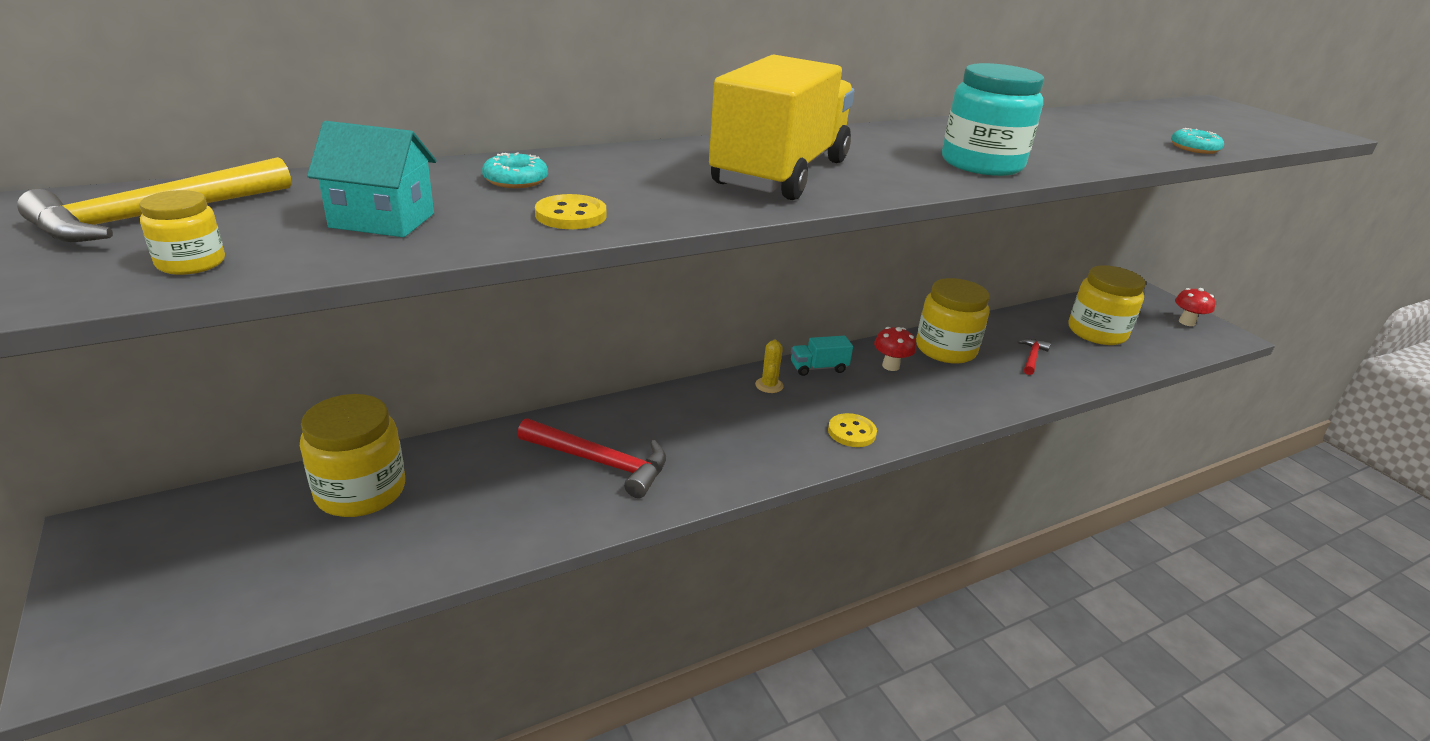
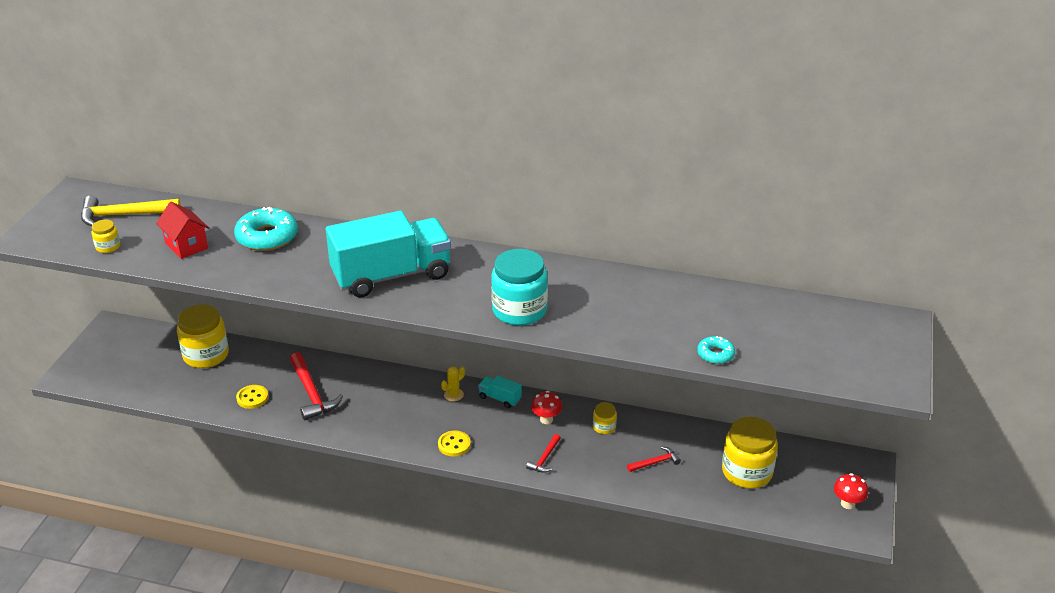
camera: 45 degrees right, 5 degrees up
turquoise house [307,121,437,237] -> red house [156,201,209,259]
turquoise donut [482,152,548,188] -> turquoise donut [234,207,298,251], size x1.88
yellow button [535,194,606,229] -> yellow button moved to [236,385,269,409]
yellow truck [709,55,854,200] -> turquoise truck [326,211,451,297]
yellow jar [916,278,990,364] -> yellow jar [593,402,617,434], size x0.47
none -> red hammer [526,434,561,473]

